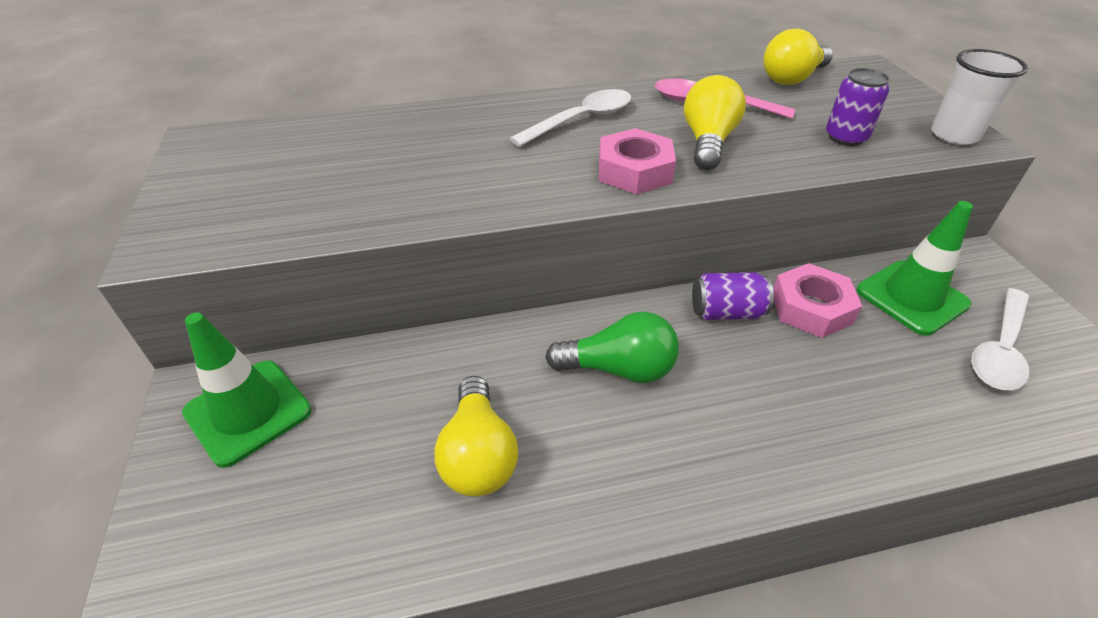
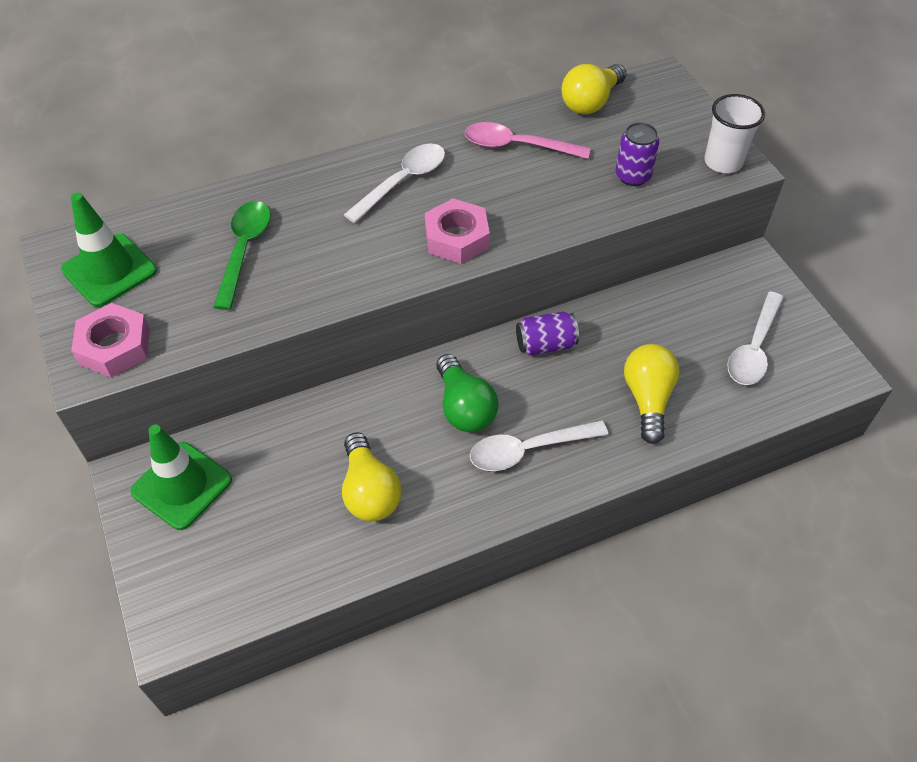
camera: 10 degrees left, 10 degrees up
green light bulb [545,312,679,383] -> green light bulb turned 75 degrees clockwise [436,354,498,432]
yellow light bulb [684,75,746,170] -> yellow light bulb moved to [624,344,680,444]
pink nut [773,263,862,338] -> pink nut moved to [71,303,150,377]
green traffic cone [857,201,973,336] -> green traffic cone moved to [61,193,157,307]
none -> green spoon [213,201,271,310]
none -> white spoon [470,420,608,471]

